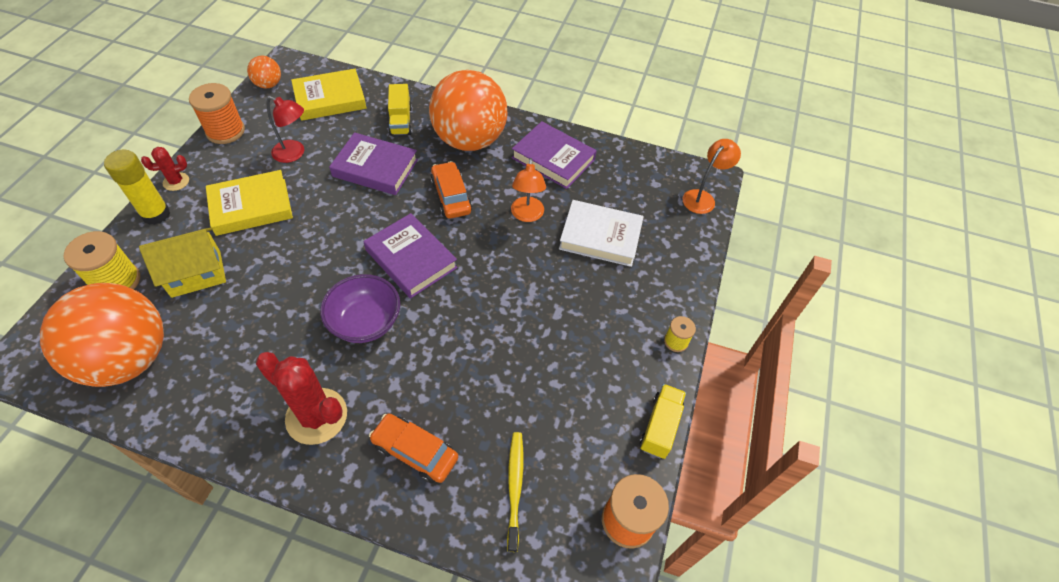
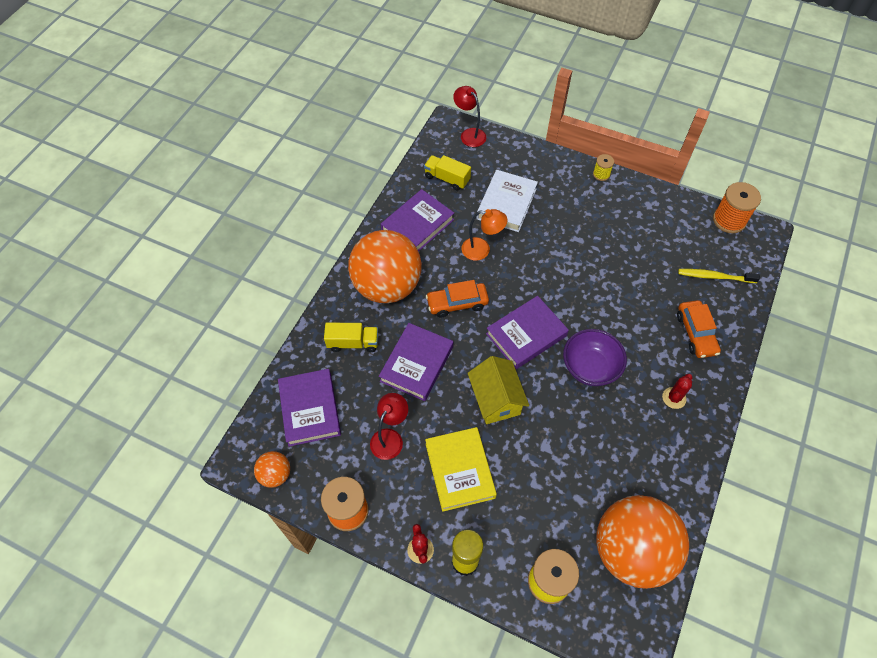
camera: 80 degrees left, 5 degrees up
yellow house [139,227,226,298] -> yellow house moved to [468,356,529,424]
red cactus [256,352,347,445] -> red cactus [662,374,693,409], size x0.52
yellow book [291,69,367,121] -> purple book [278,369,341,447]
orange car [369,413,458,483] -> orange car turned 45 degrees counterclockwise [677,300,721,358]
yellow truck [640,384,686,459] -> yellow truck moved to [424,155,471,191]
orange lamp [683,139,741,214] -> red lamp [453,86,486,147]

